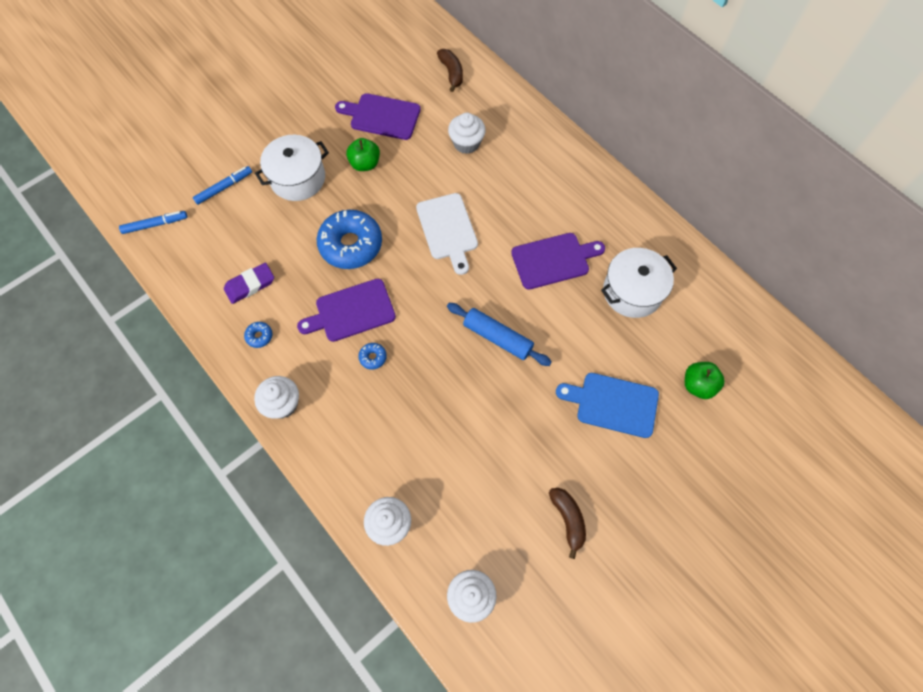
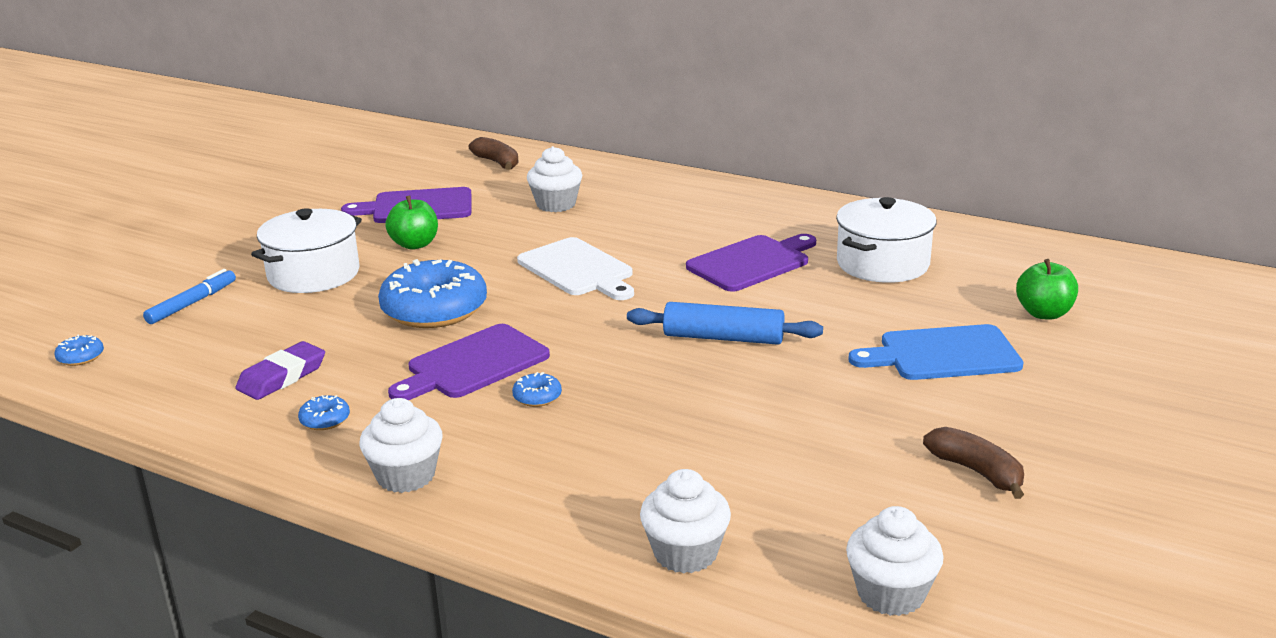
camera: 20 degrees left, 40 degrees down
blue marker [119,211,187,234] -> blue donut [54,335,104,366]

